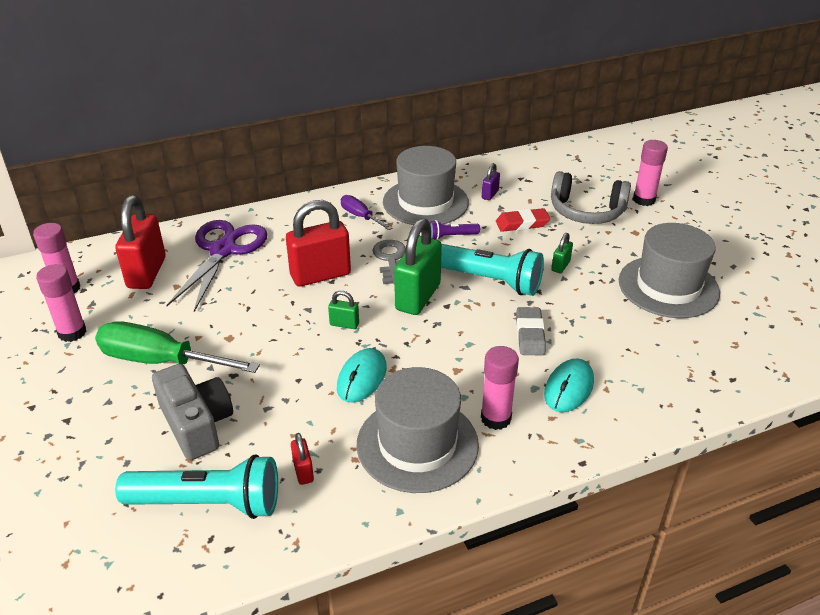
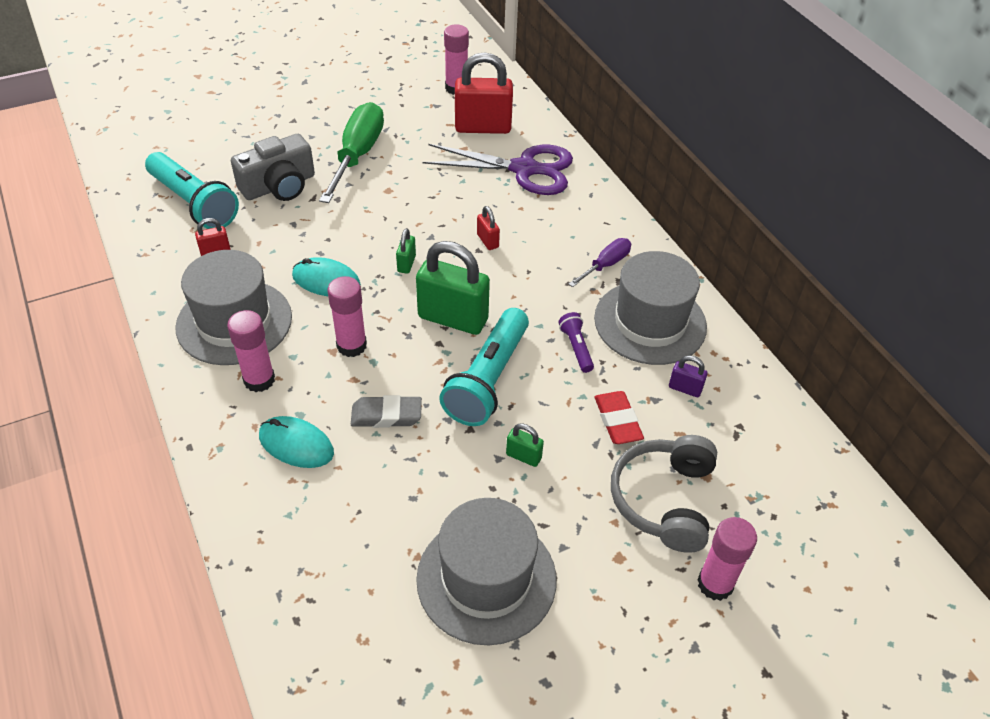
camera: 85 degrees right, 10 degrees up
pink glue stick [36,264,87,342] -> pink glue stick moved to [328,276,367,357]
turquoise flashlight [115,454,278,519] -> turquoise flashlight turned 45 degrees counterclockwise [145,152,239,229]
red padlock [286,200,351,287] -> red padlock [477,206,500,250], size x0.45
grey key [373,240,406,284] -> none

